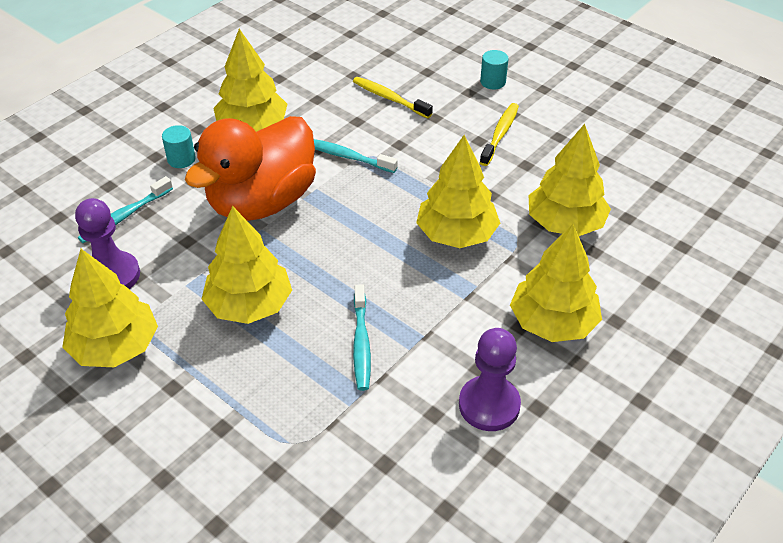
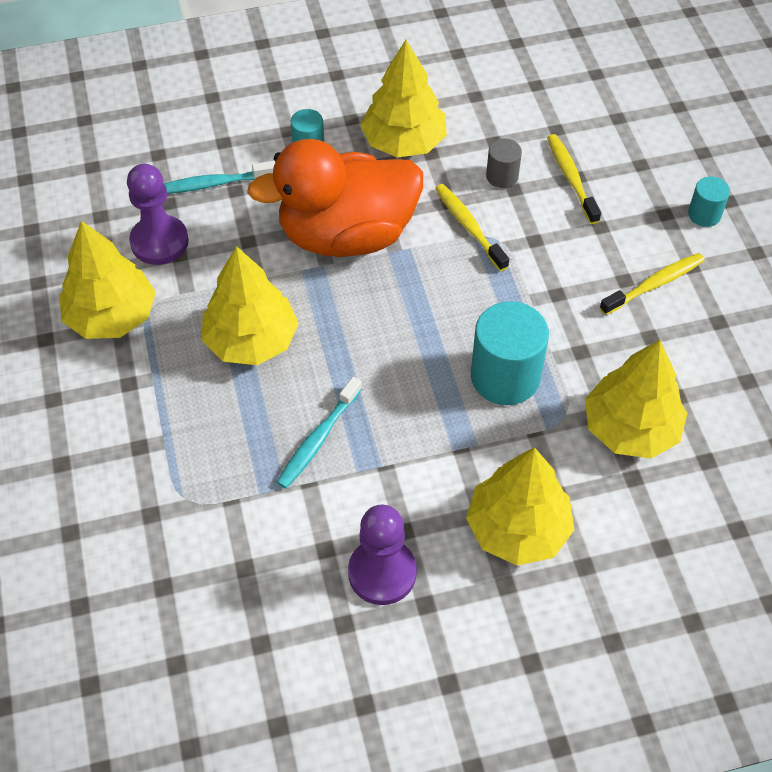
camera: 35 degrees right, 10 degrees up
turquoise toothbrush [314,139,398,173] -> yellow toothbrush [435,184,509,271]
yellow tree [416,135,500,248] -> turquoise cylinder [471,301,549,405]
none -> grey cylinder [486,139,522,188]

